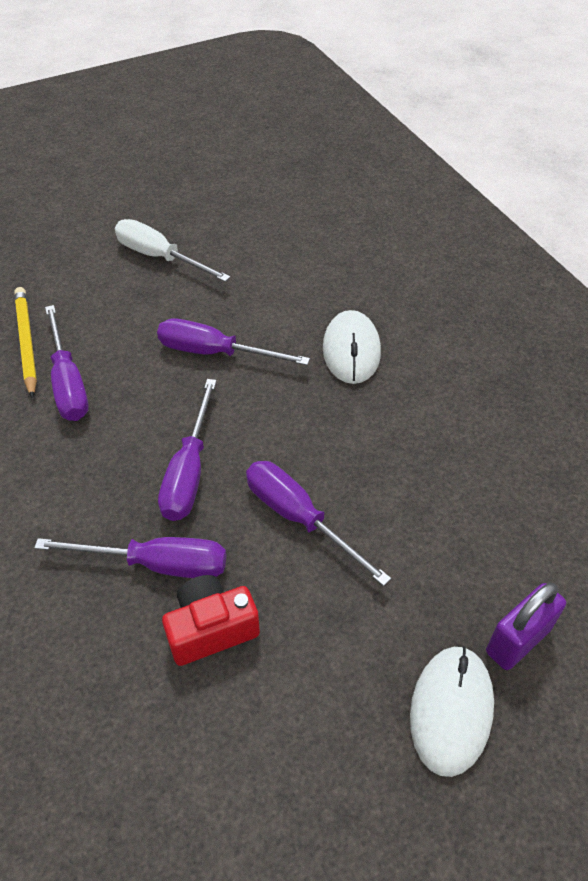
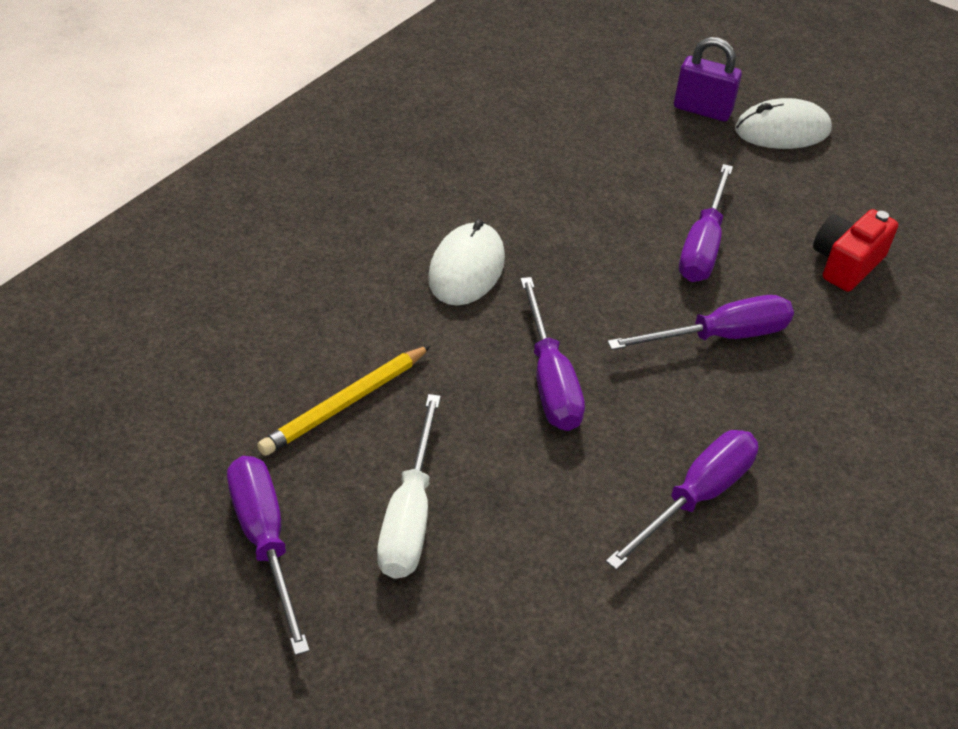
camera: 120 degrees left, 5 degrees down
yellow pencil [14,287,37,399] -> yellow pencil moved to [257,345,431,456]
purple screwdriver [34,537,226,578] -> purple screwdriver moved to [227,456,310,655]
red camera [162,575,260,666] -> red camera turned 90 degrees clockwise [813,209,898,292]
white mouse [323,310,381,384] -> white mouse turned 45 degrees counterclockwise [428,219,505,306]

